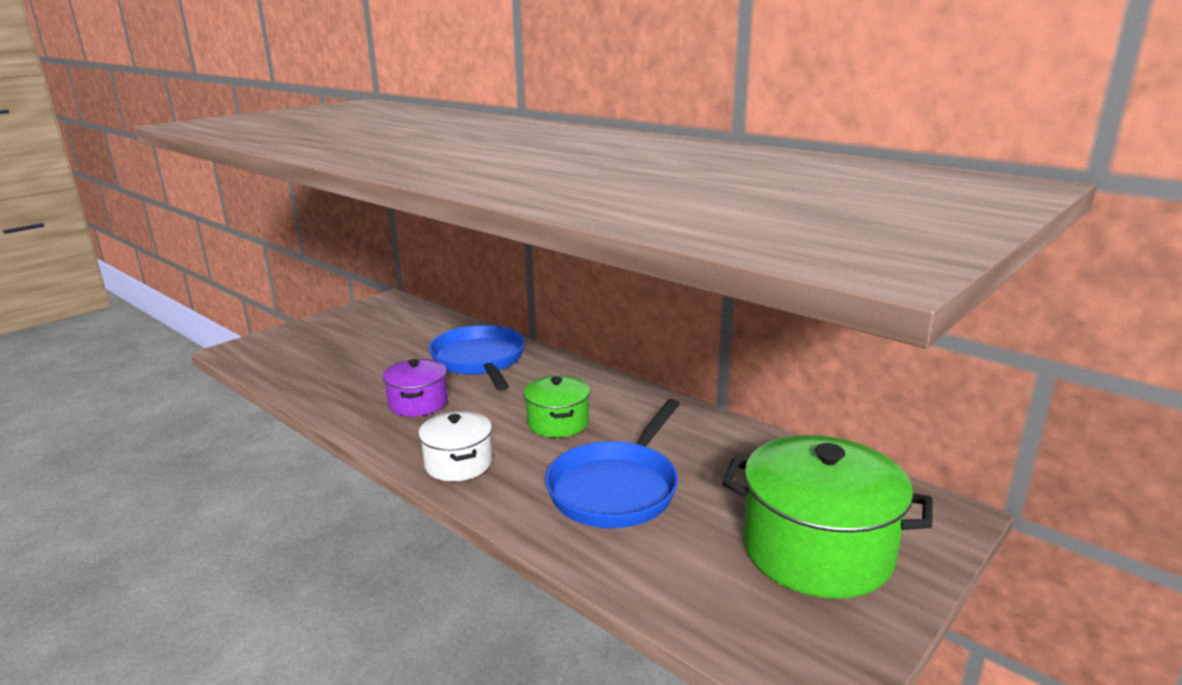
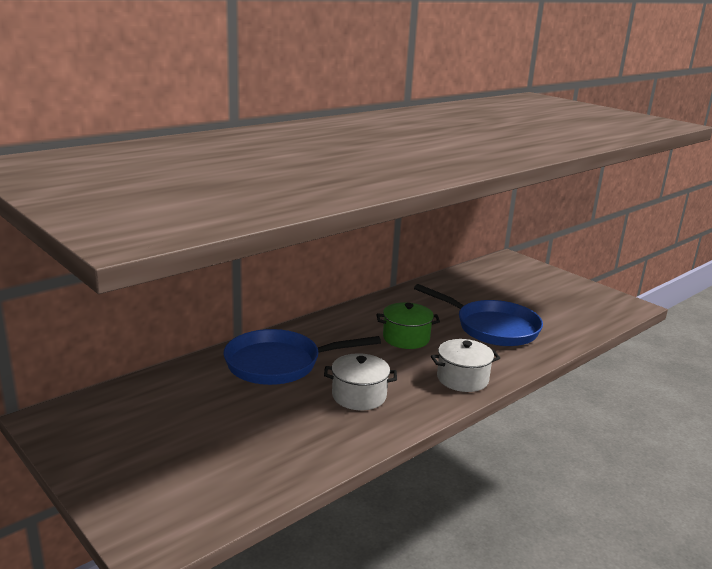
camera: 85 degrees left, 0 degrees up
purple pot [383,359,448,417] -> white pot [324,353,397,410]
green pot [722,435,933,599] -> none

